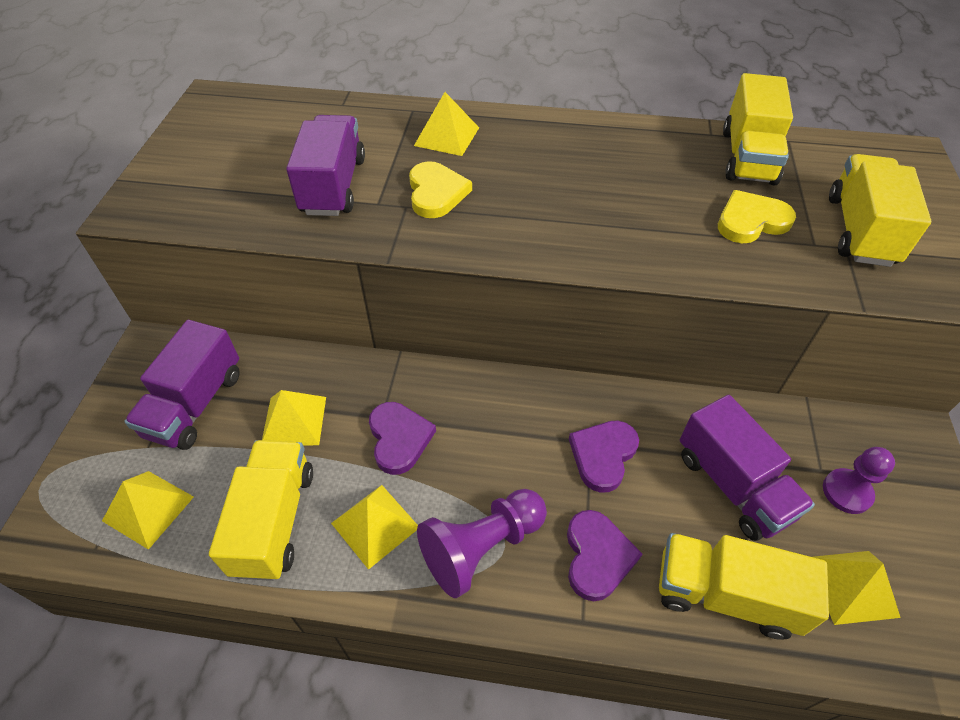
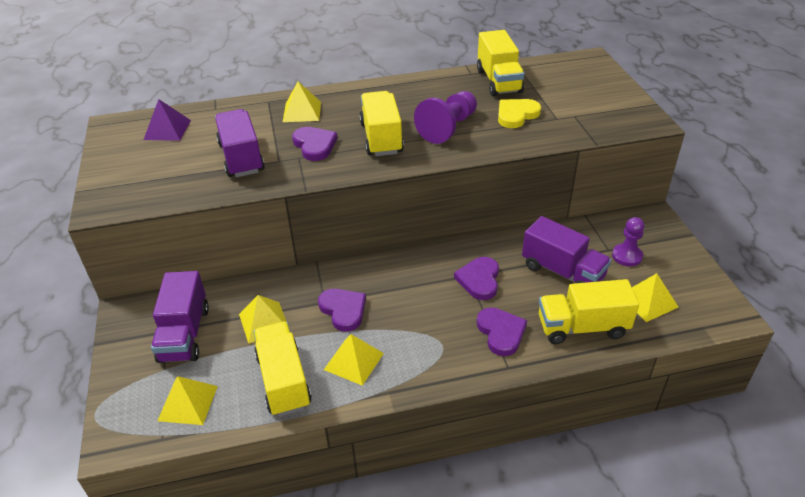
camera: 20 degrees left, 10 degrees down
yellow heart [409,161,472,218] -> purple heart [292,127,338,161]
purple pawn [417,489,547,598] -> purple pawn moved to [414,91,477,144]
yellow truck [829,154,931,267] -> yellow truck moved to [359,91,404,156]
none -> purple pyramid [144,99,191,141]

